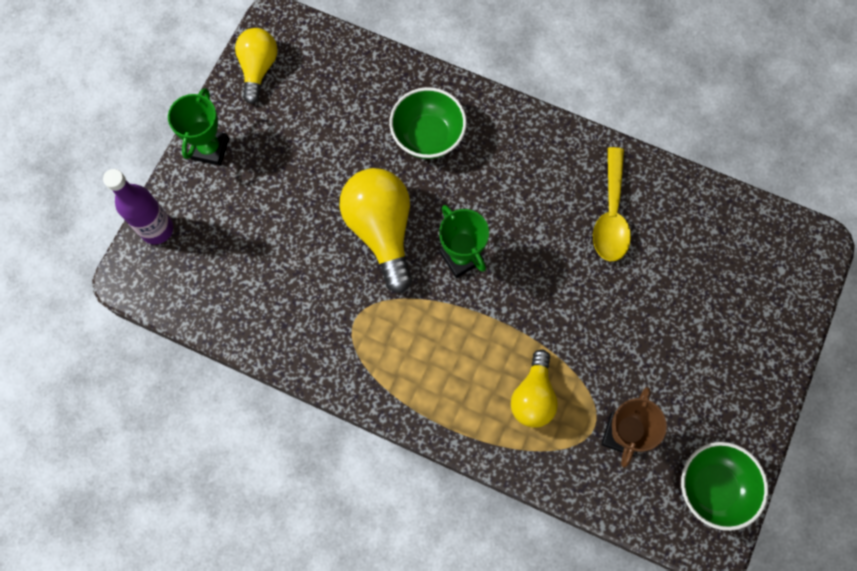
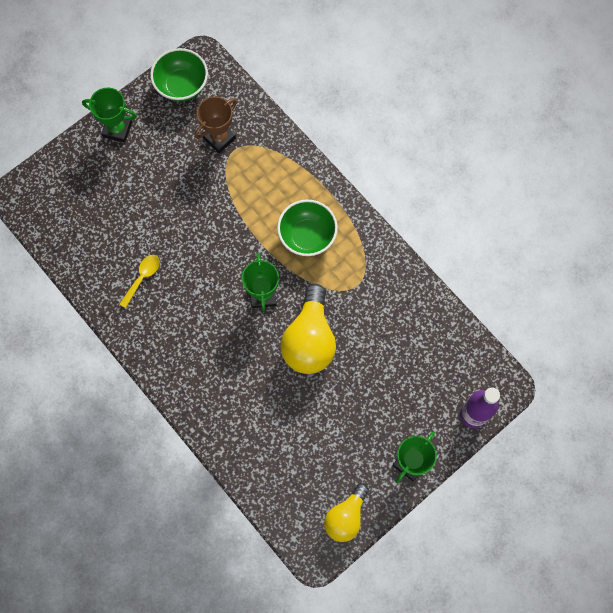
camera: 155 degrees left, 0 degrees up
green bowl [389,87,467,159] -> green bowl moved to [277,199,338,256]
yellow light bulb [511,349,558,428] -> none
yellow spoon [593,147,631,261] -> yellow spoon [119,255,159,308], size x0.63
none -> green trophy [82,88,137,143]

